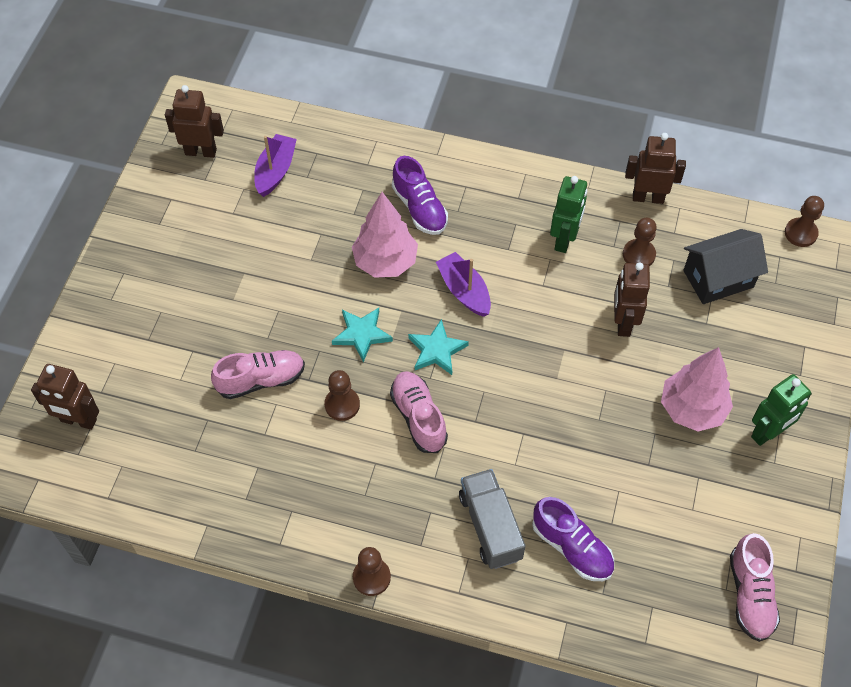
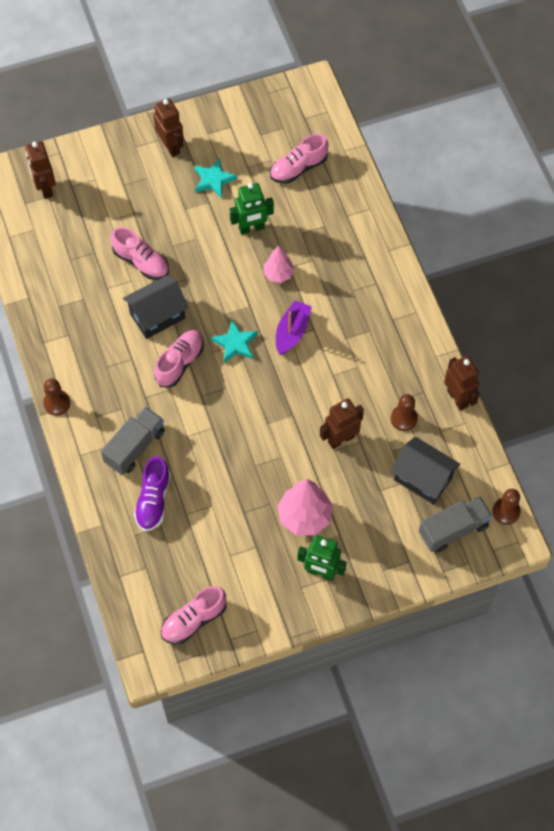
camera: 55 degrees right, 5 degrees up
brown robot [165,85,224,158] -> brown robot moved to [153,99,184,157]
purple boat [254,134,297,197] -> pink shoe [270,134,328,184]
brown pawn [324,370,360,421] -> black house [123,275,189,339]
turquoise star [332,308,393,362] -> turquoise star moved to [194,158,237,198]
pink tree [352,192,418,278] -> pink tree [263,245,294,283], size x0.61
purple shoe [392,156,448,235] -> none
green robot [550,176,588,253] -> green robot moved to [230,183,274,235]
none -> grey truck [419,496,493,552]

